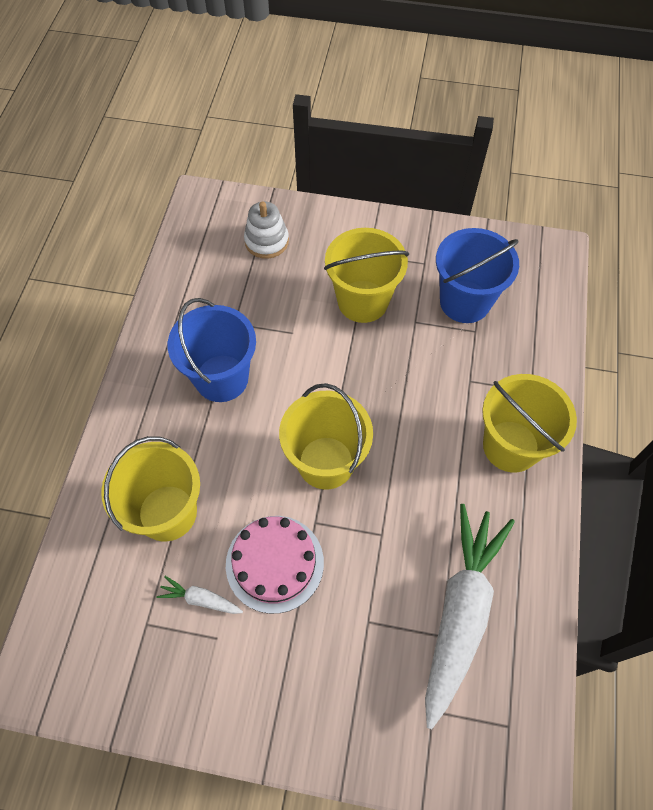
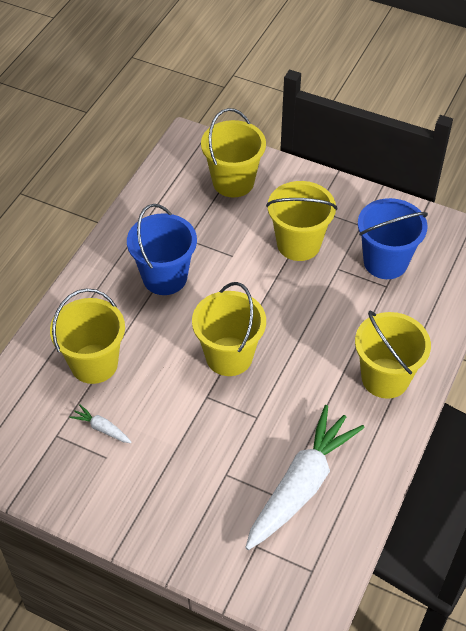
camera: 15 degrees right, 10 degrees down
pink cake [226,516,324,614] -> none
white stacking toy [244,201,289,259] -> yellow bucket [201,108,266,197]

